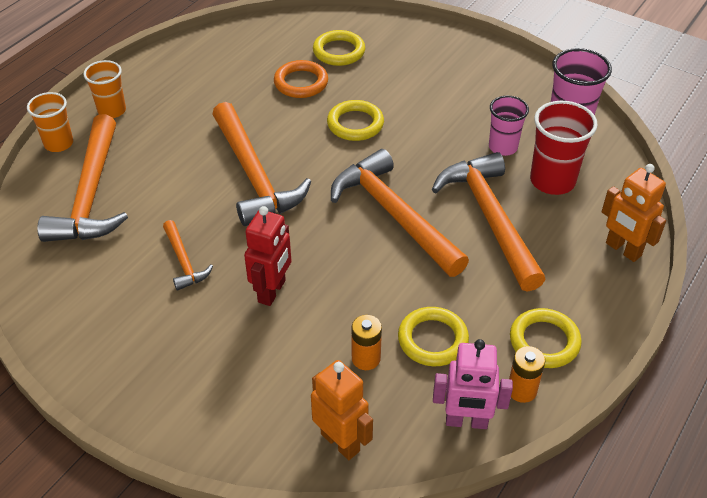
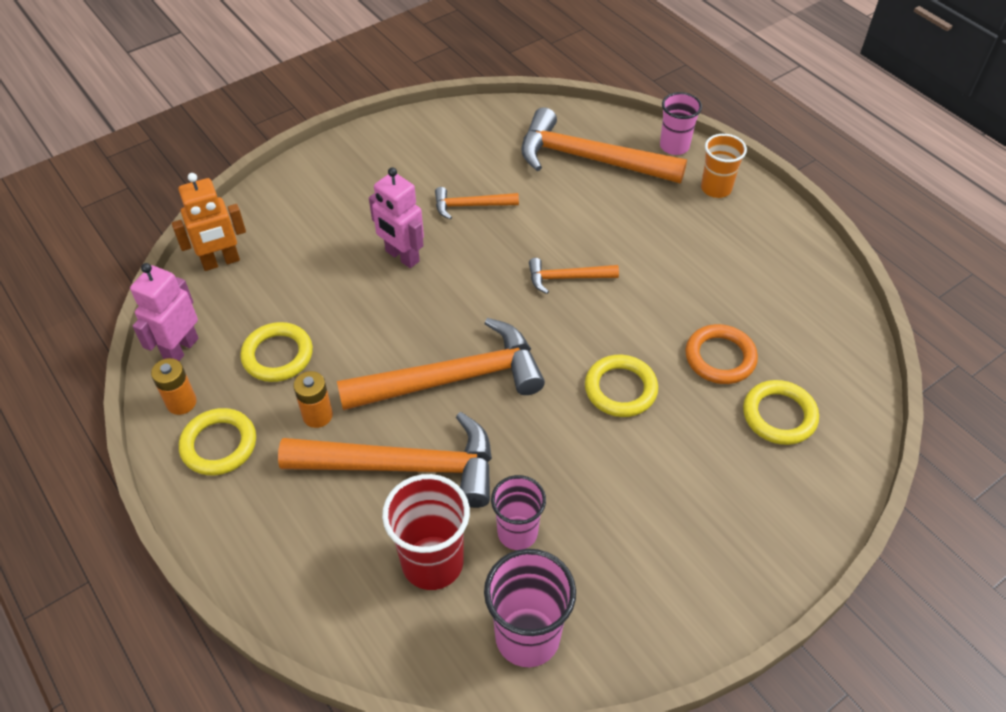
camera: 110 degrees right, 5 degrees up
orange cup [27,92,73,152] -> pink cup [660,92,702,155]
orange hammer [212,102,311,226] -> orange hammer [529,258,619,294], size x0.49
red robot [244,206,291,306] -> pink robot [369,167,424,268]
orange battery [352,315,382,370] -> orange battery moved to [293,371,333,428]
orange robot [602,164,666,262] -> none

